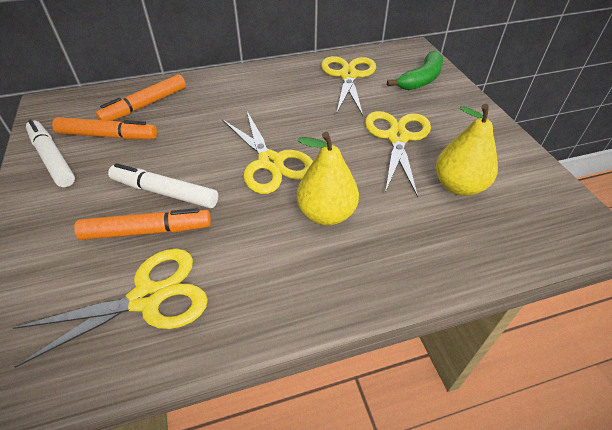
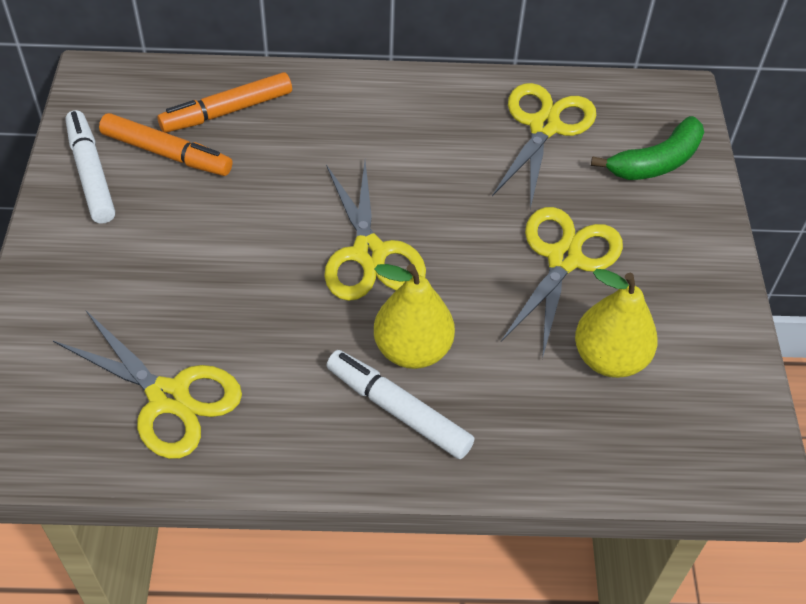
camera: 15 degrees right, 5 degrees up
yellow scissors [13,249,208,368] -> yellow scissors turned 45 degrees clockwise [53,311,242,459]
orange marker [74,208,211,240] -> none
white marker [108,163,218,208] -> white marker moved to [326,350,474,459]

